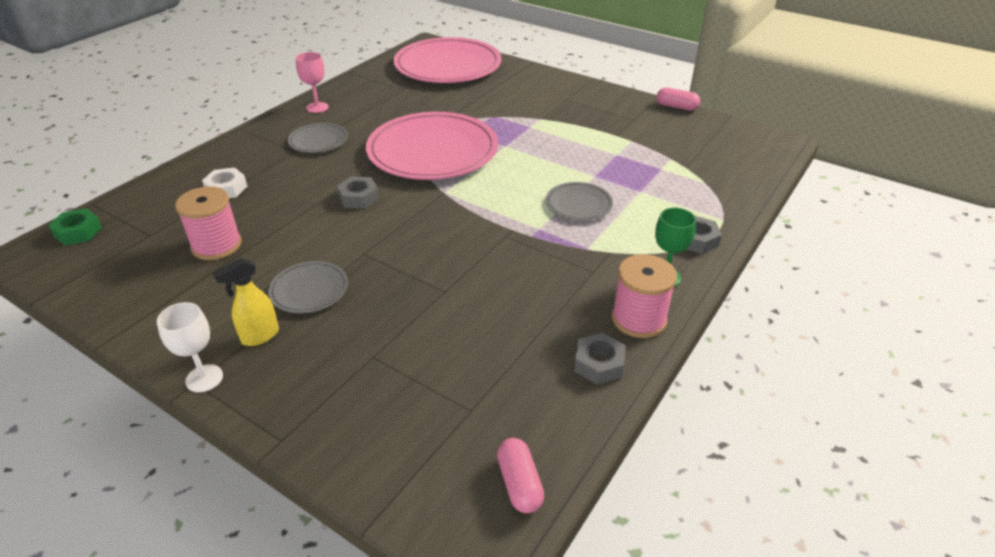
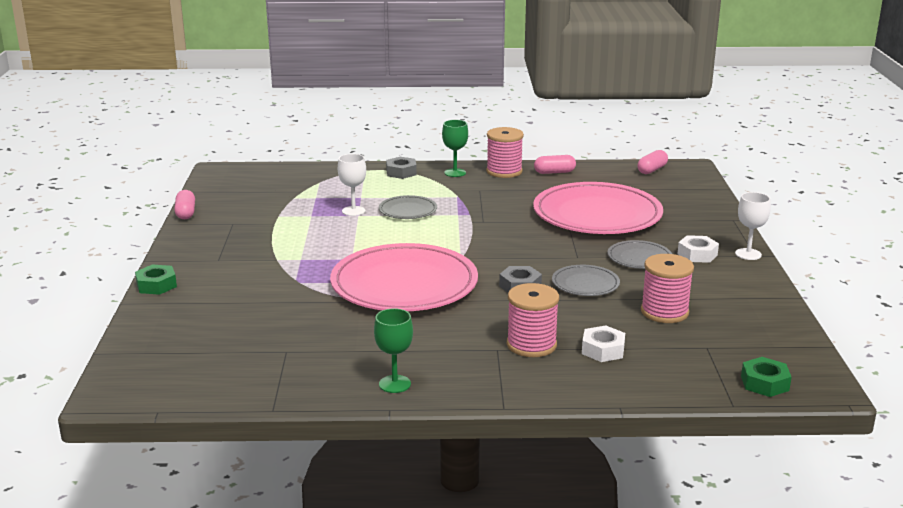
camera: 125 degrees left, 15 degrees down
yellow spray bottle [213,258,279,346] -> white nut [677,235,719,263]
grey plate [288,123,348,153] -> grey plate moved to [552,265,620,296]
pink goblet [296,52,329,113] -> green goblet [374,308,413,393]
pink plate [394,37,502,83] -> pink plate moved to [533,182,663,234]
grey nut [574,333,625,385] -> pink capsule [534,155,576,174]
none -> green nut [135,265,177,295]
none -> white goblet [338,154,366,216]
none -> pink spool [507,283,559,357]

